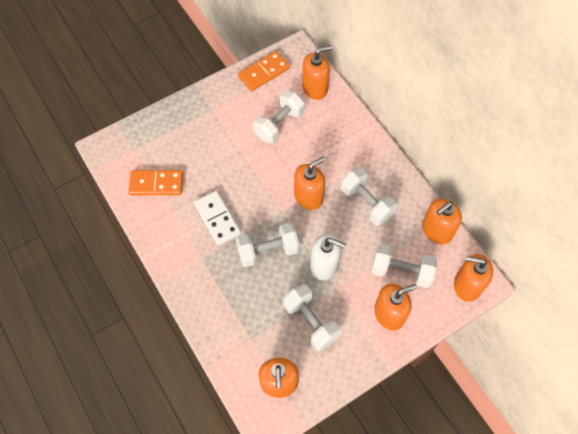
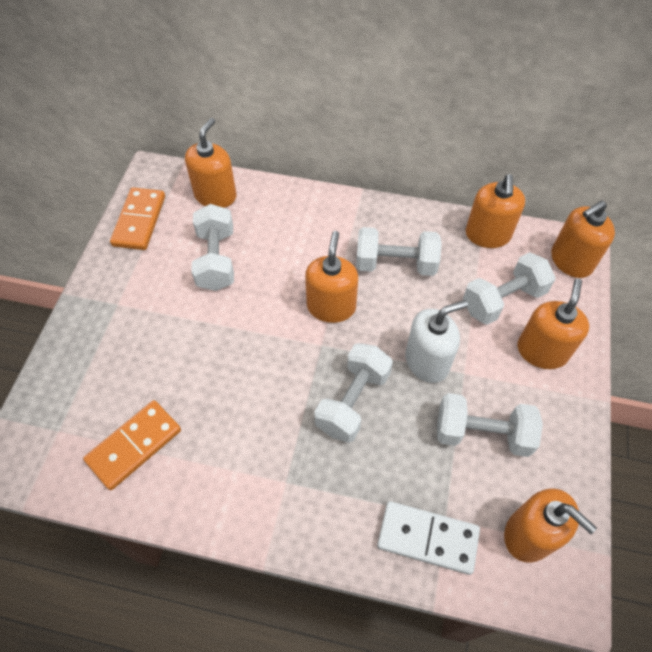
camera: 45 degrees left, 5 degrees down
white domino [194,191,241,246] -> white domino moved to [377,501,480,575]

